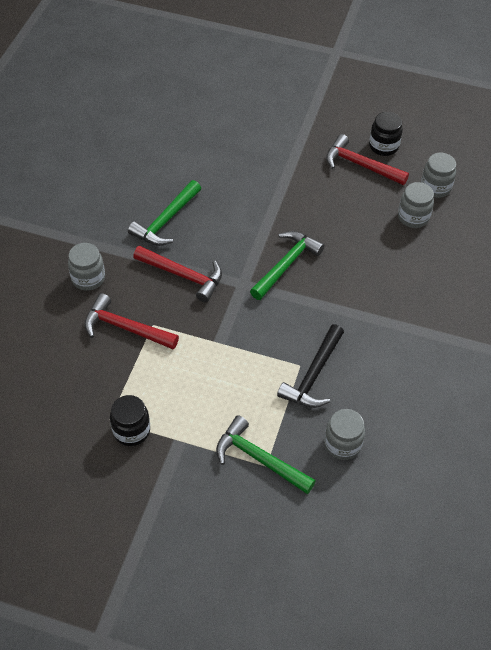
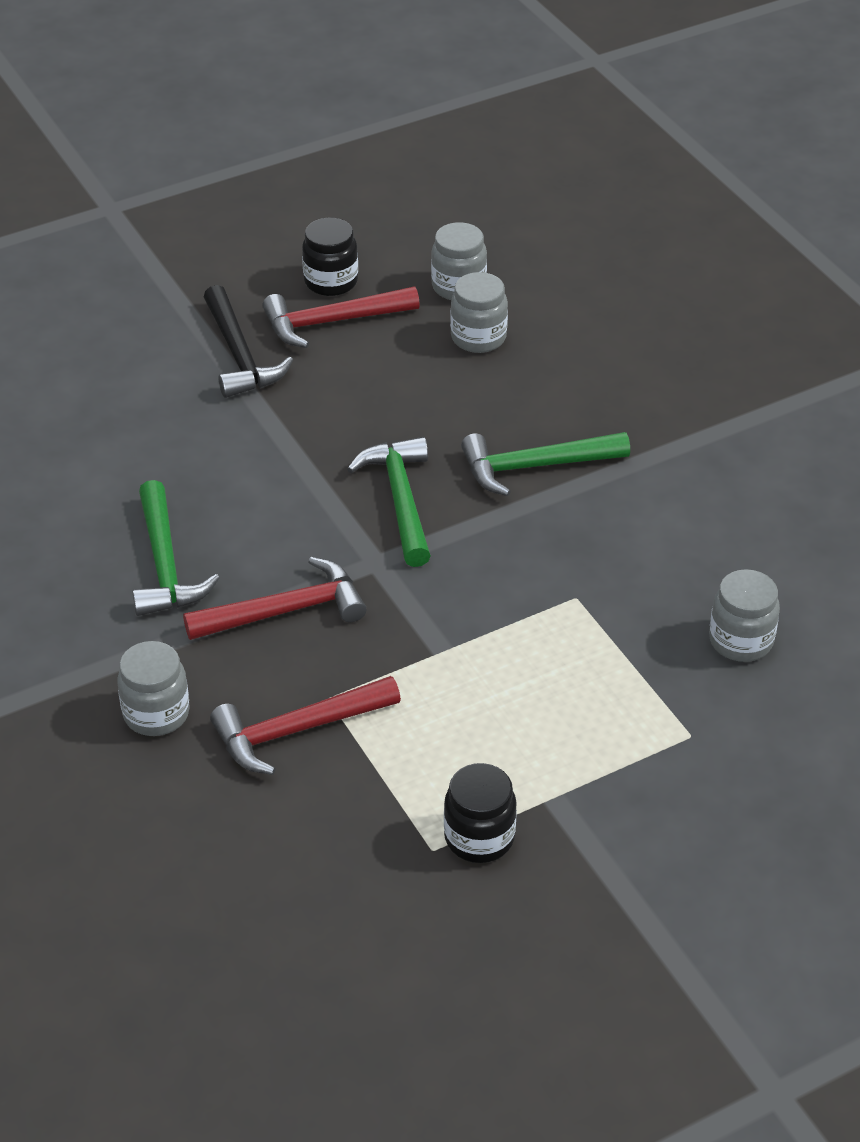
camera: 45 degrees left, 10 degrees down
green hammer [216,415,316,494] -> green hammer moved to [461,432,630,496]
black hammer [277,324,344,408] -> black hammer moved to [204,285,293,398]

